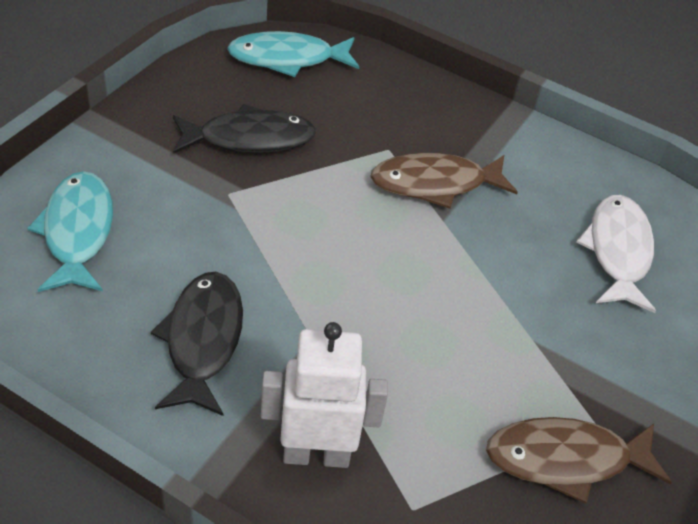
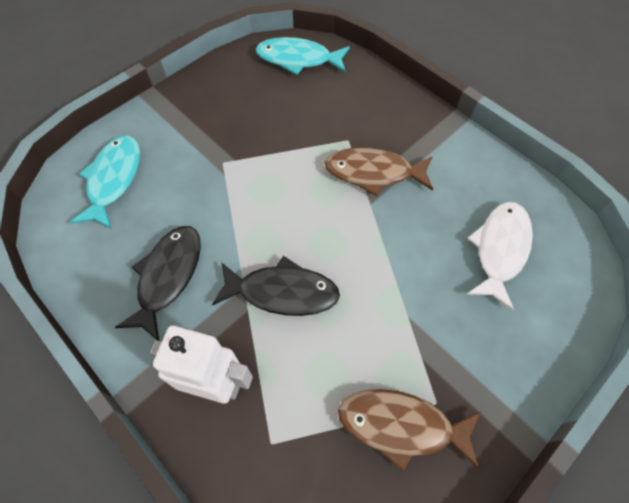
camera: 20 degrees right, 15 degrees up
black fish [173,104,316,154] -> black fish moved to [212,256,340,316]

